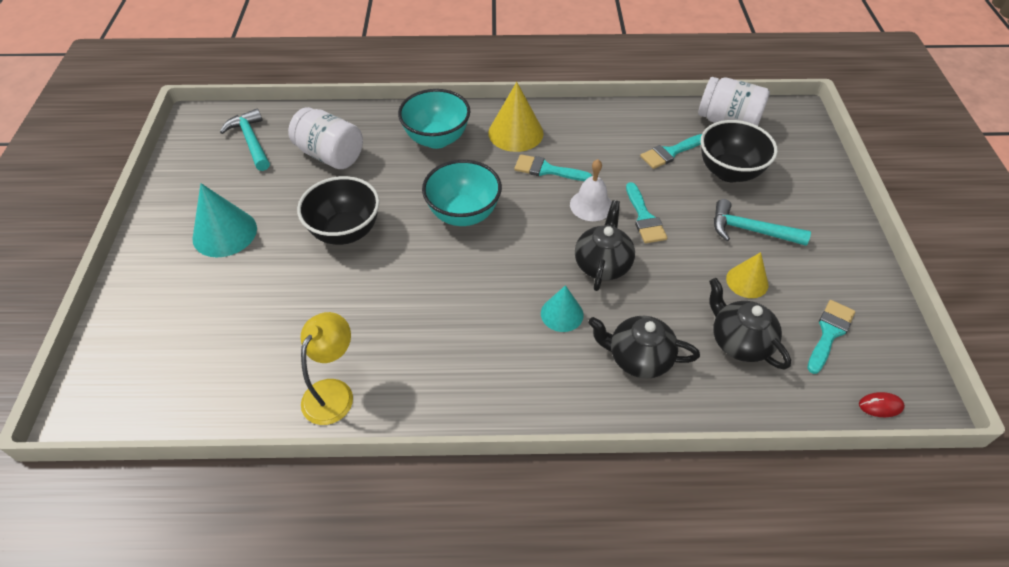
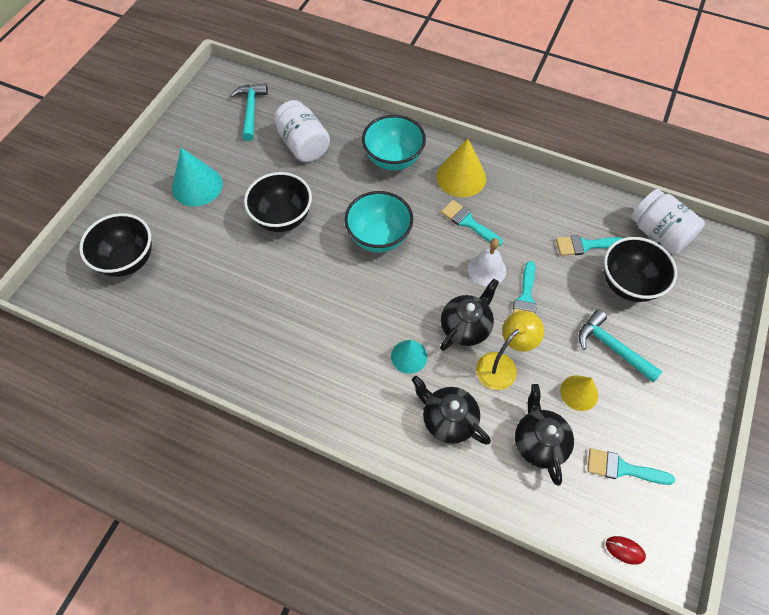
camera: 25 degrees right, 10 degrees up
yellow lamp [301,312,353,425] -> yellow lamp moved to [476,311,544,390]
turquoise brush [807,300,855,374] -> turquoise brush turned 135 degrees counterclockwise [587,448,675,485]
none -> black bowl [79,213,152,277]

